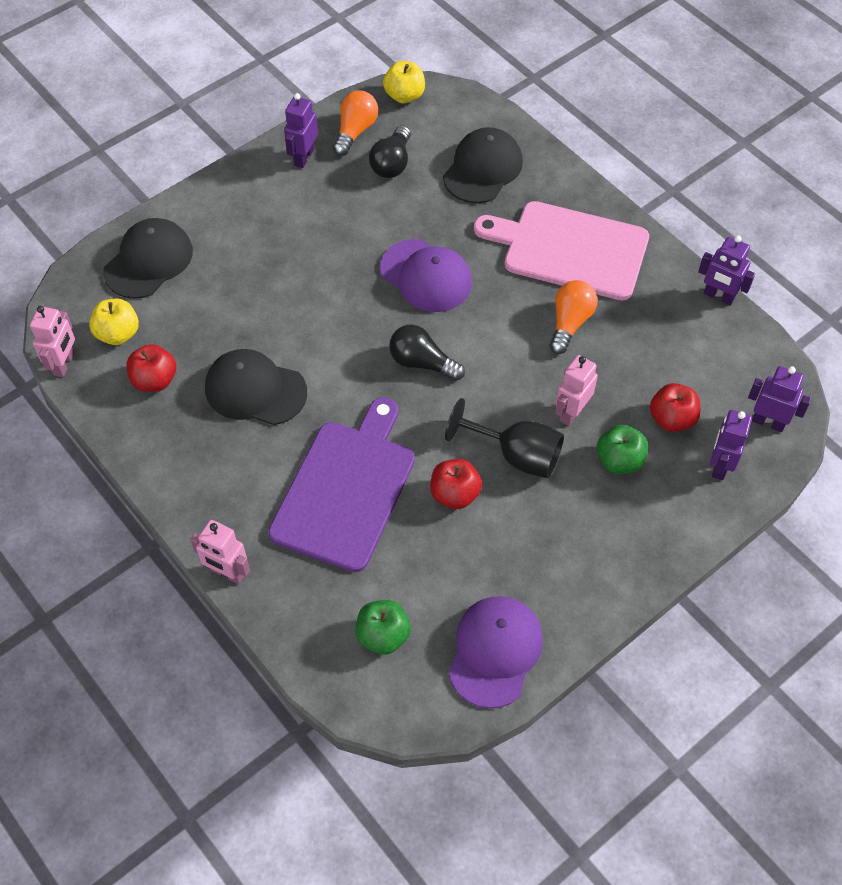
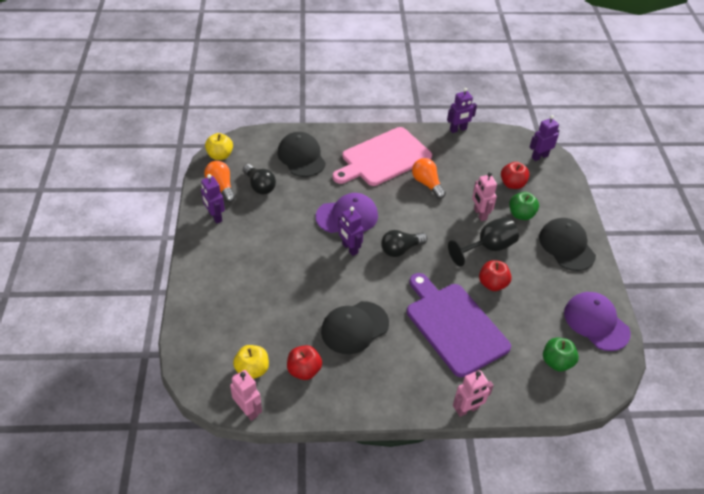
camera: 55 degrees left, 10 degrees down
black cap [103,218,193,299] -> black cap moved to [539,218,596,271]
purple robot [710,410,752,480] -> purple robot moved to [338,207,364,256]

